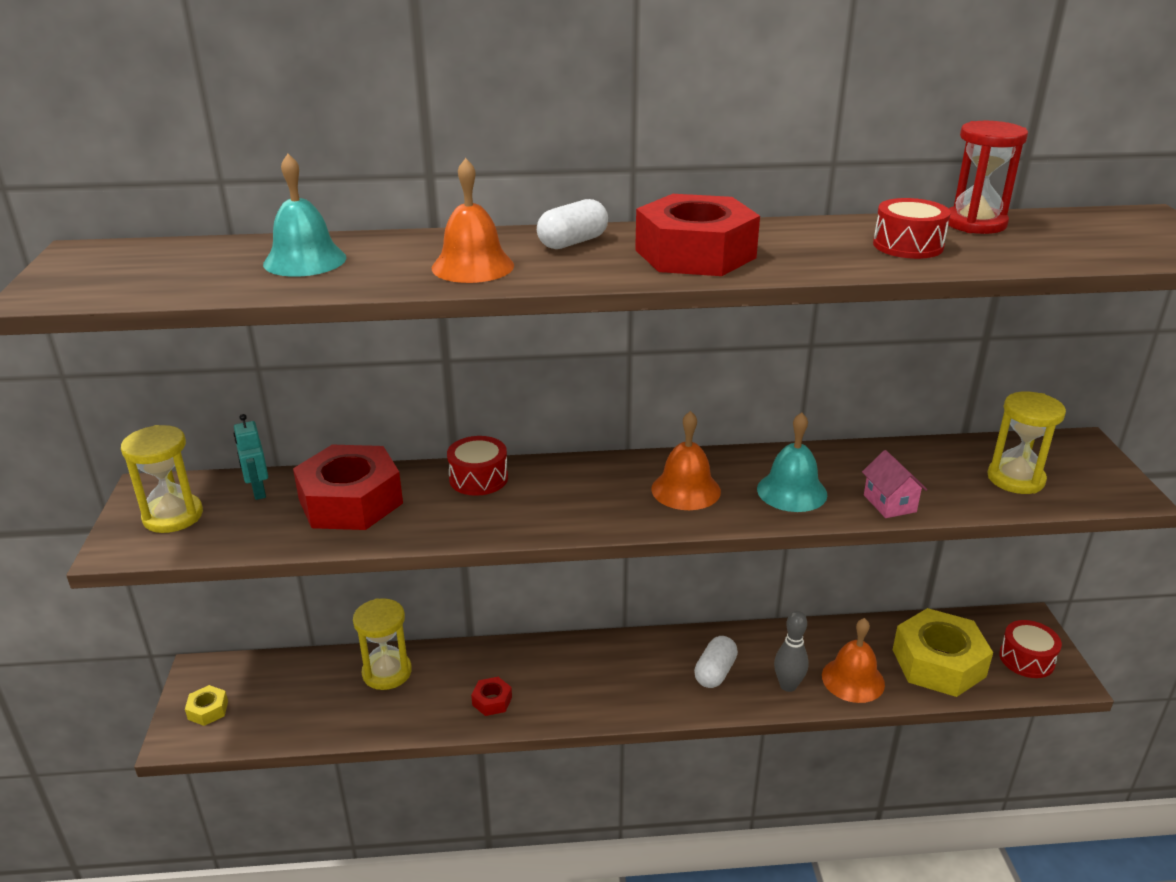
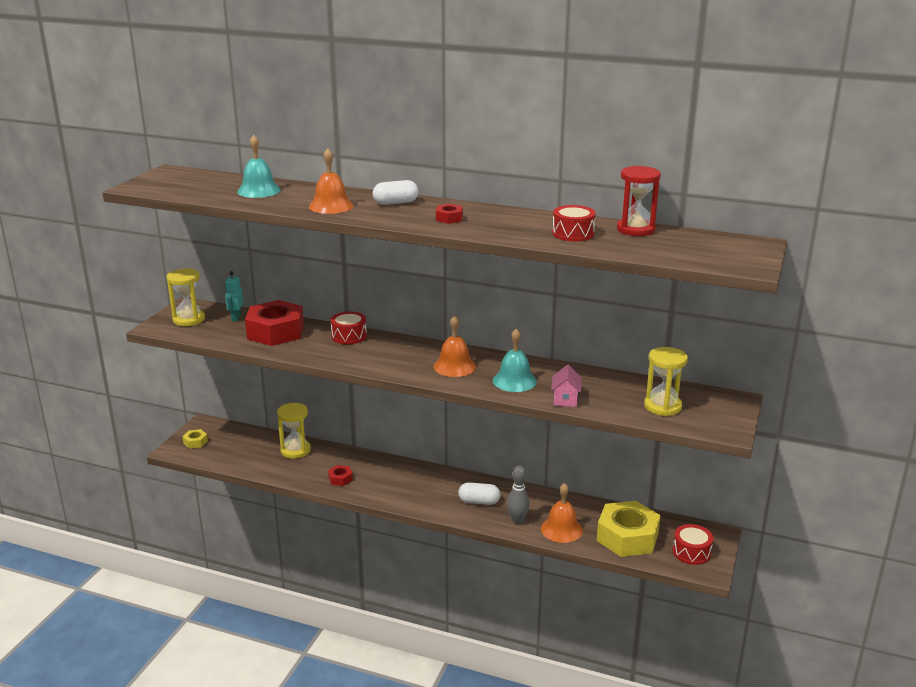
camera: 25 degrees right, 5 degrees down
red nut [635,194,760,276] -> red nut [436,204,463,224], size x0.43
white capsule [694,636,738,688] -> white capsule turned 45 degrees clockwise [458,482,500,505]

